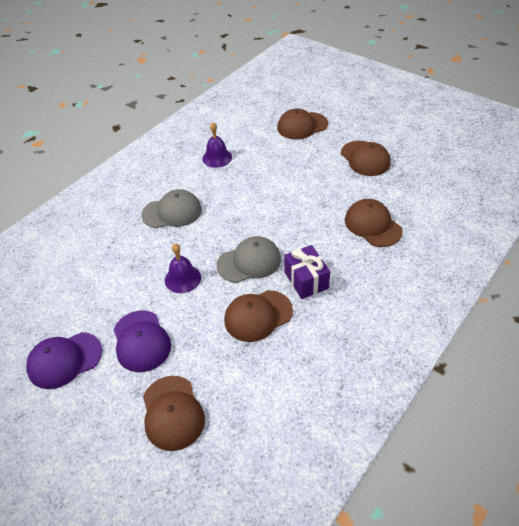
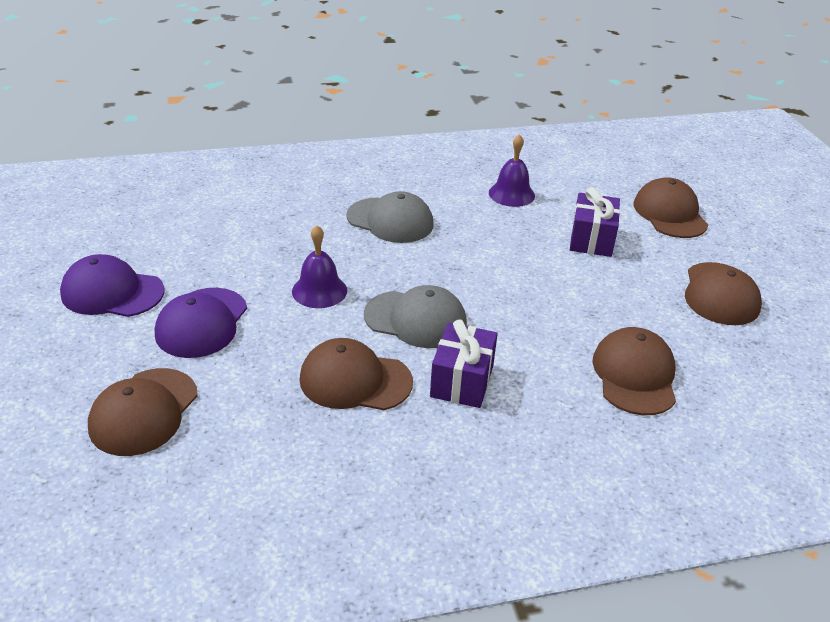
camera: 35 degrees right, 10 degrees down
brown cap [277,108,328,139] -> brown cap turned 60 degrees clockwise [634,177,708,238]
none -> purple gift [570,187,620,257]

